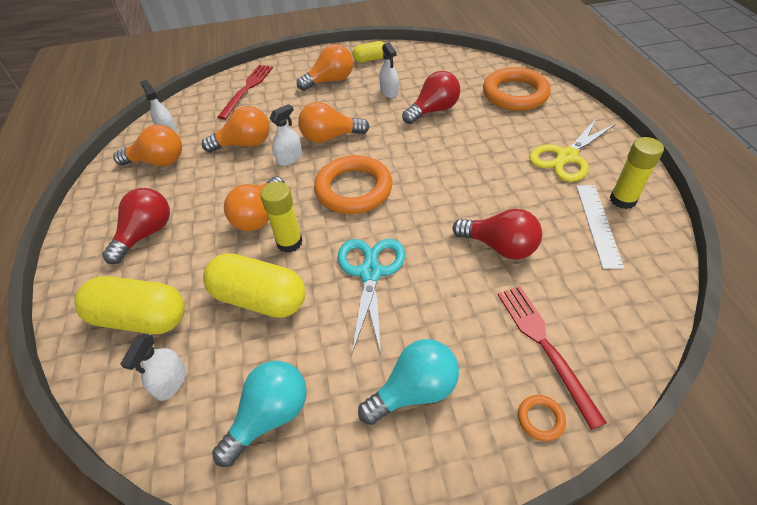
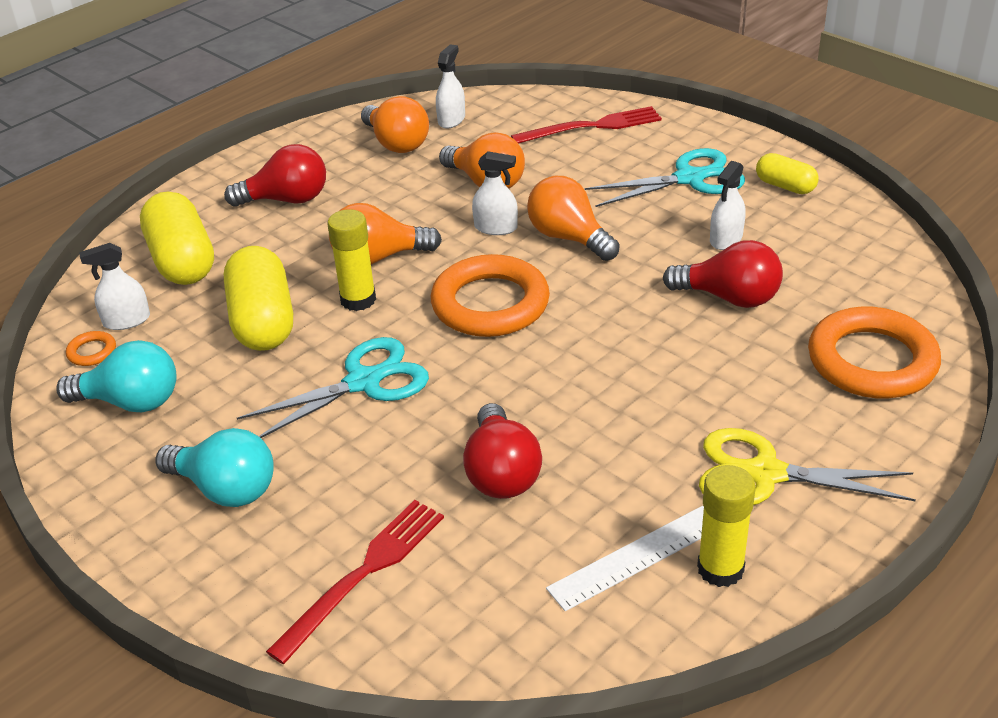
camera: 55 degrees right, 10 degrees down
orange light bulb [297,44,353,91] -> turquoise scissors [585,148,745,207]
orange ring [518,395,566,441] -> orange ring moved to [66,331,116,366]

